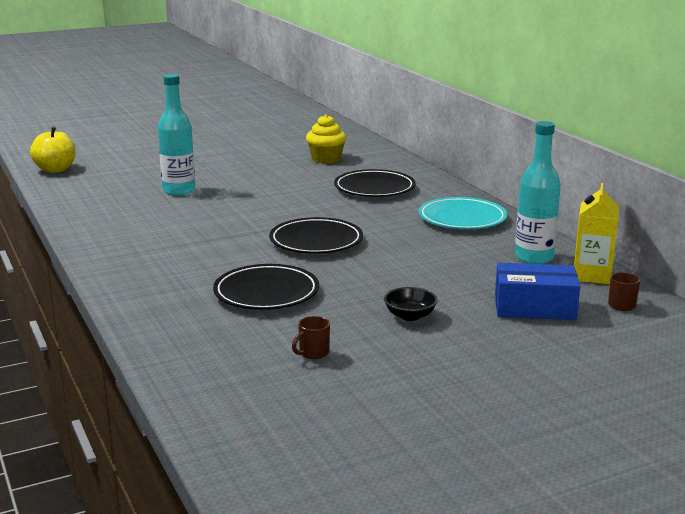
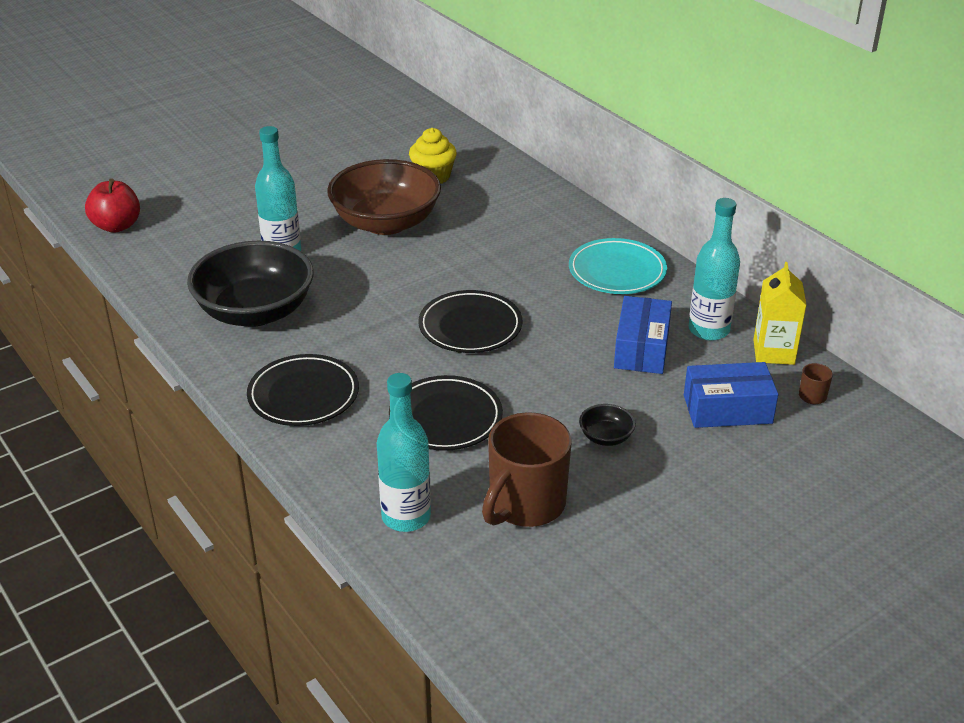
camera: 10 degrees left, 15 degrees up
yellow apple [30,126,75,173] -> red apple [85,178,140,233]
brown mug [292,316,330,359] -> brown mug [482,412,571,527], size x2.48
black plate [334,169,416,197] -> black plate moved to [247,354,359,426]
none -> black bowl [187,241,314,327]
none -> brown bowl [327,159,441,235]
none -> turquoise bottle [377,373,431,532]
none -> blue box [614,296,672,374]

